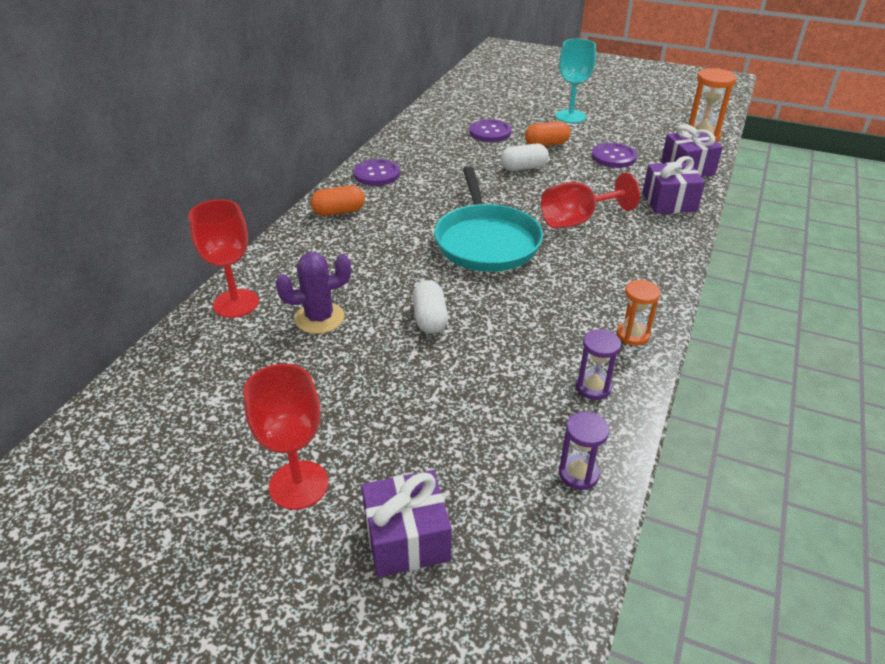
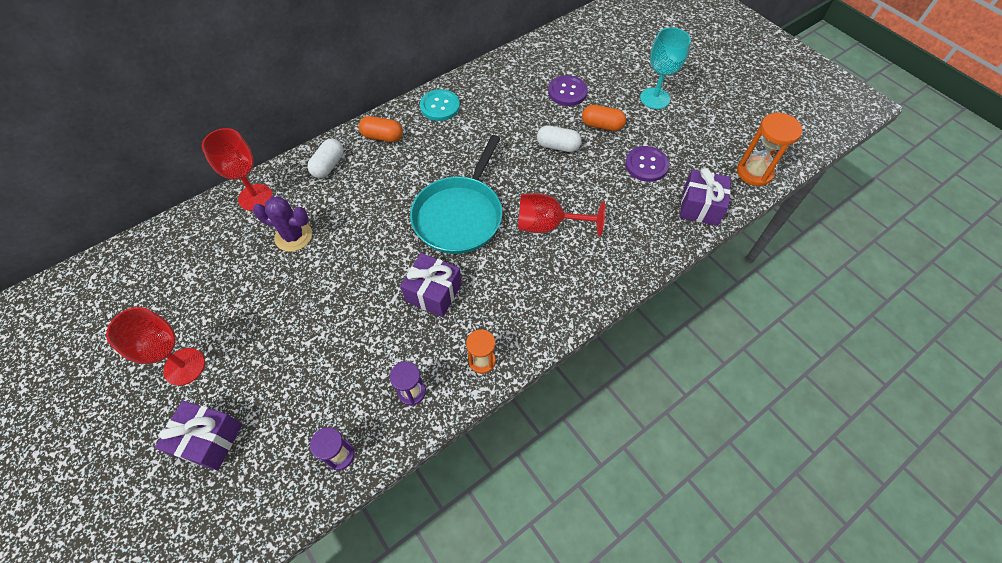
camera: 30 degrees right, 20 degrees up
purple button [354,159,400,186] -> turquoise button [420,89,460,121]
white capsule [412,280,448,334] -> white capsule moved to [307,139,344,178]
purple gift [642,156,705,214] -> purple gift moved to [400,253,462,317]

